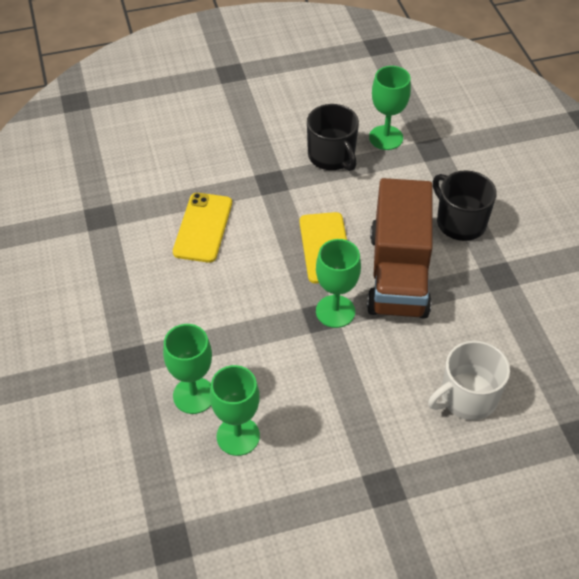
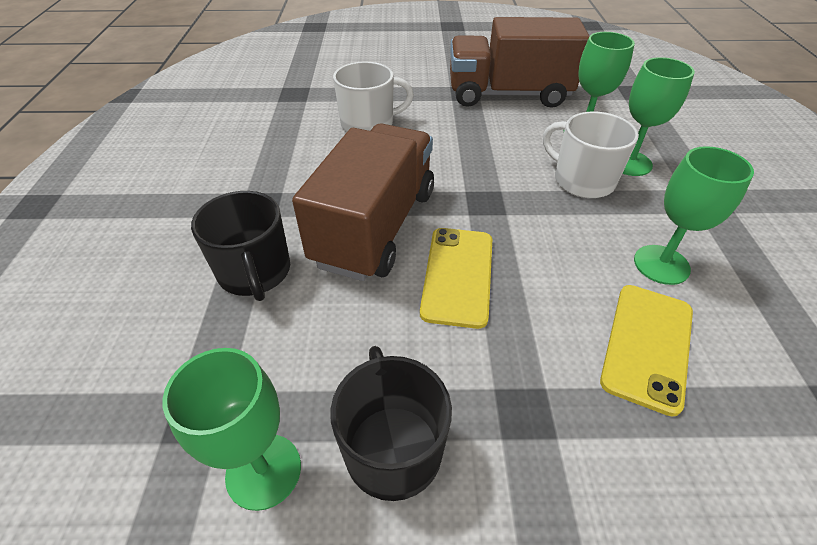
camera: 165 degrees left, 5 degrees down
green goblet [316,239,361,328] -> green goblet moved to [634,146,754,285]
none -> brown truck [450,17,589,108]
none -> white mug [543,112,639,198]

